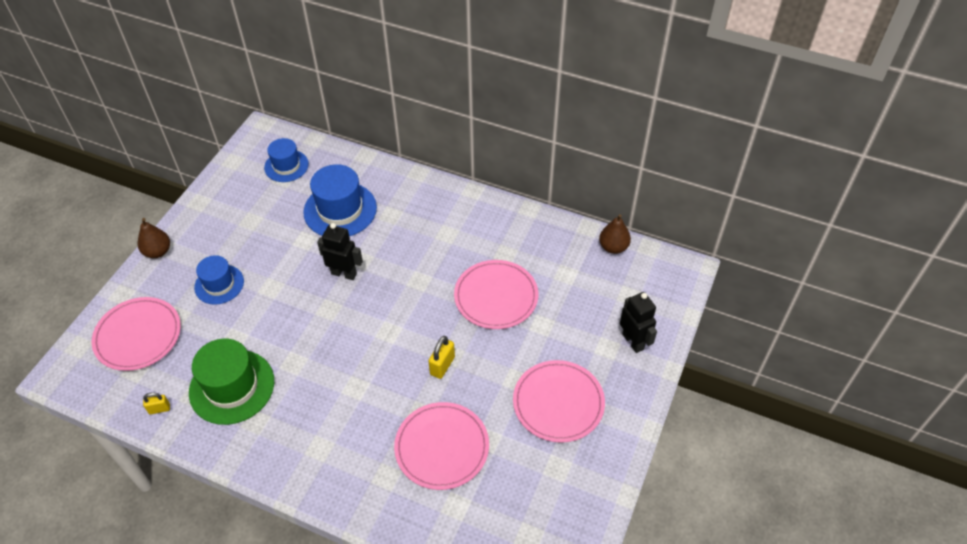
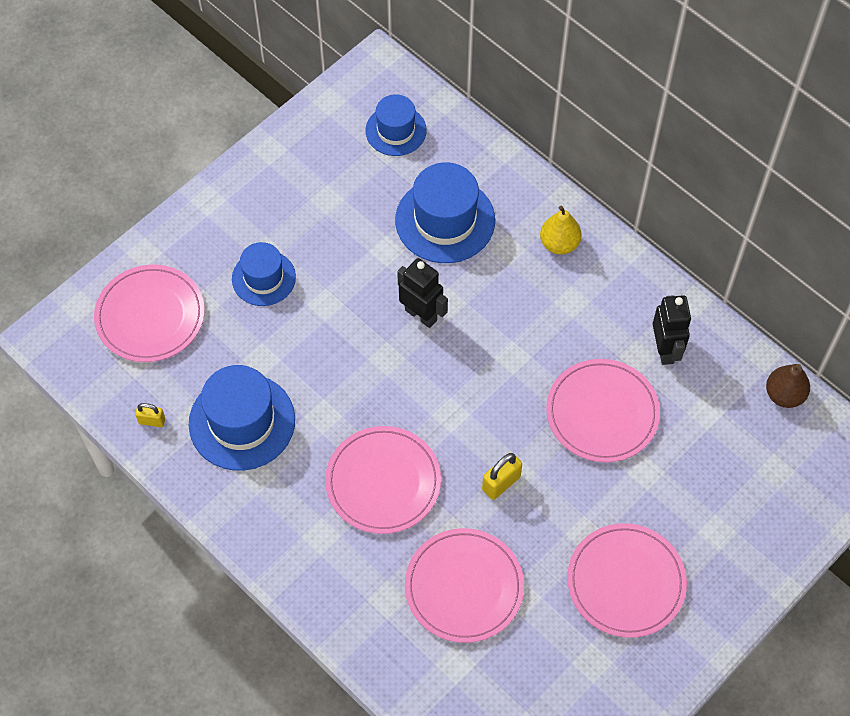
camera: 20 degrees right, 10 degrees up
brown pear [138,218,170,258] -> none
green hat [189,339,274,425] -> blue hat [189,365,295,471]
black robot [620,292,657,353] -> black robot moved to [653,295,691,365]
none -> pink plate [325,426,441,534]
none -> yellow pear [540,205,582,254]

